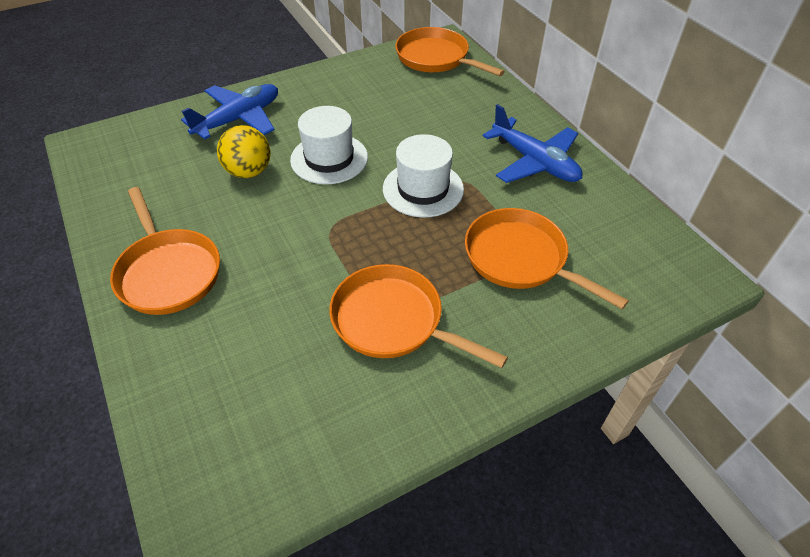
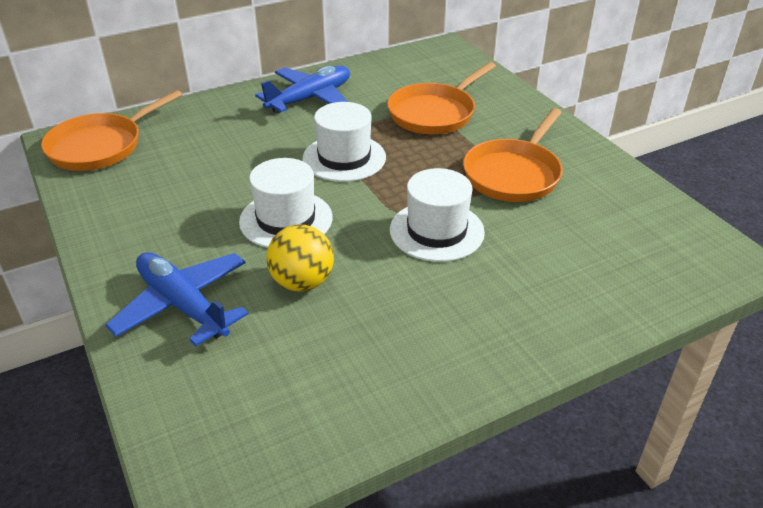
camera: 90 degrees left, 10 degrees down
orange pan [110,187,220,315] -> none
none -> white hat [390,168,485,262]

